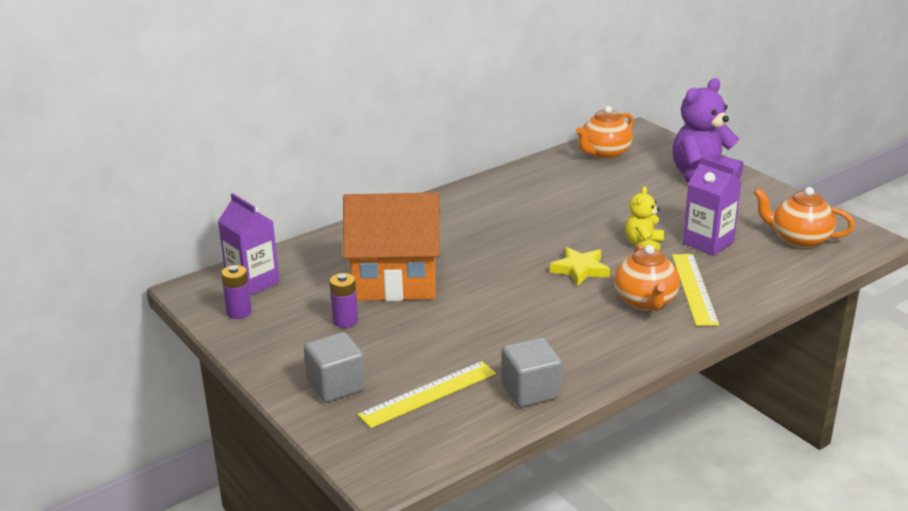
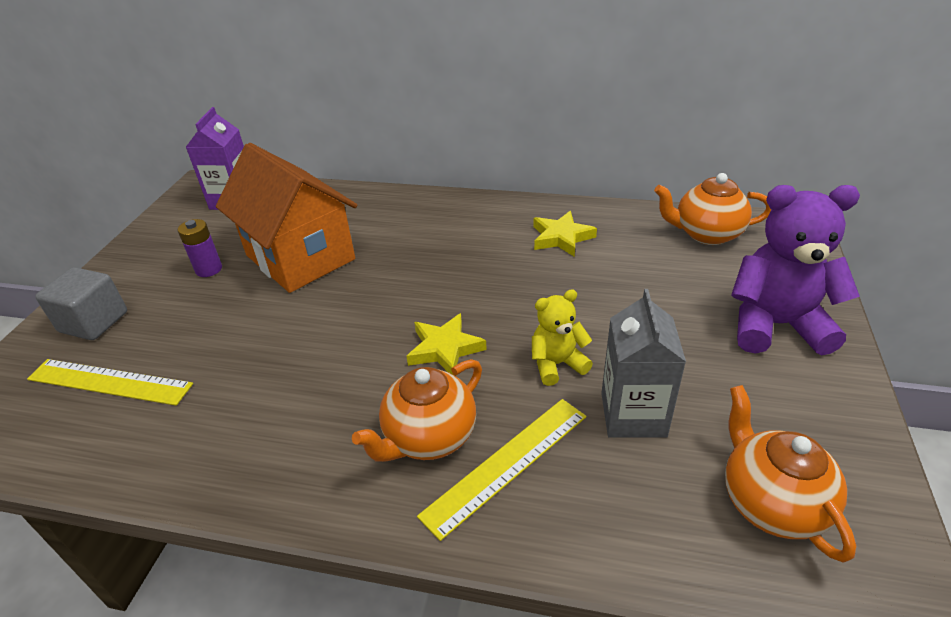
camera: 50 degrees right, 10 degrees up
purple battery [221,265,252,319] -> none
grey cube [501,337,562,407] -> none
purple carton [683,157,742,256] -> grey carton [601,289,686,438]
none -> yellow star [534,211,597,257]

